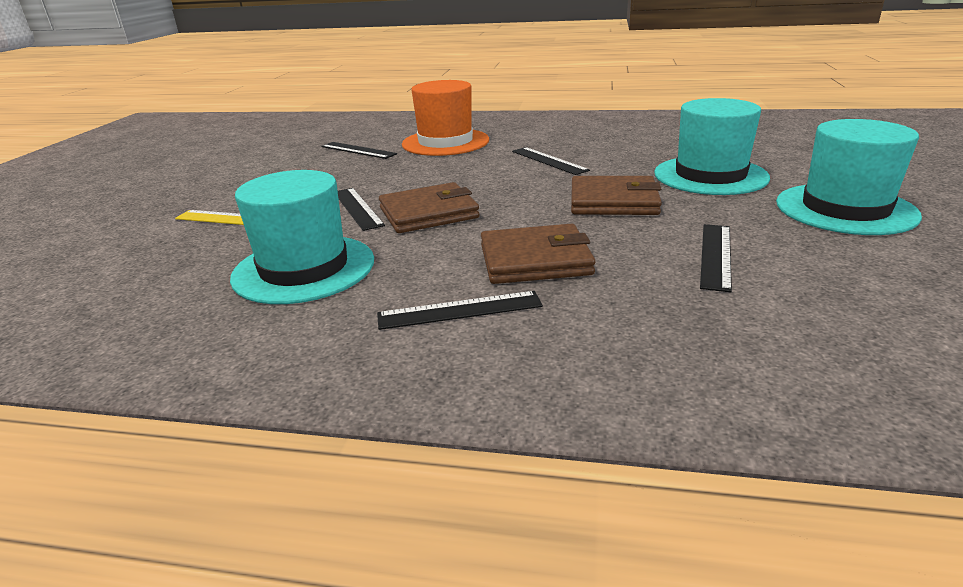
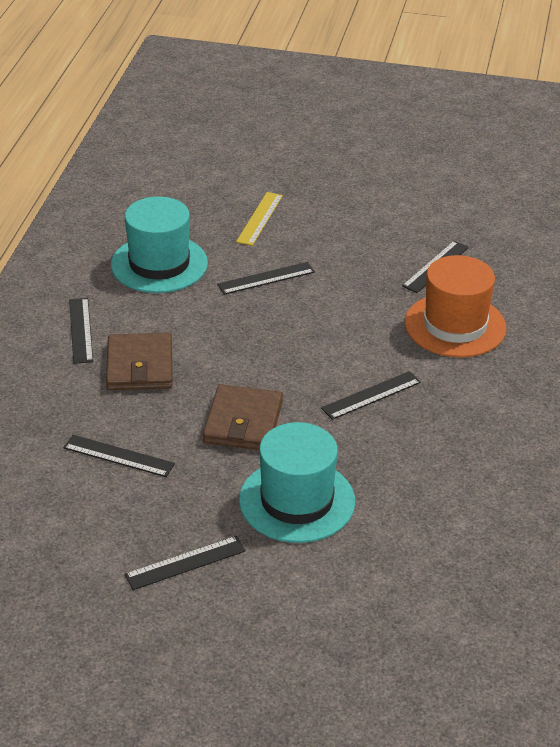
camera: 90 degrees right, 10 degrees up
brown wallet [379,182,480,233] -> none
turquoise hat [776,119,922,235] -> black ruler [124,536,246,590]

